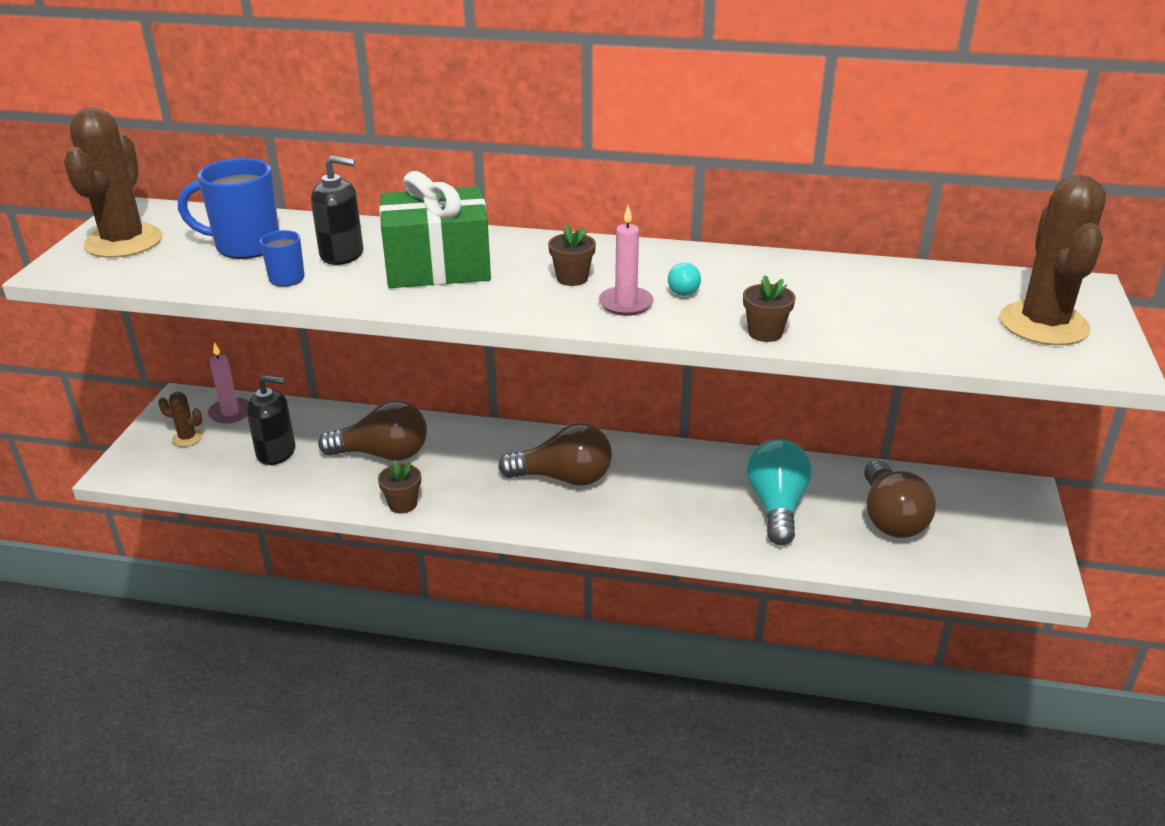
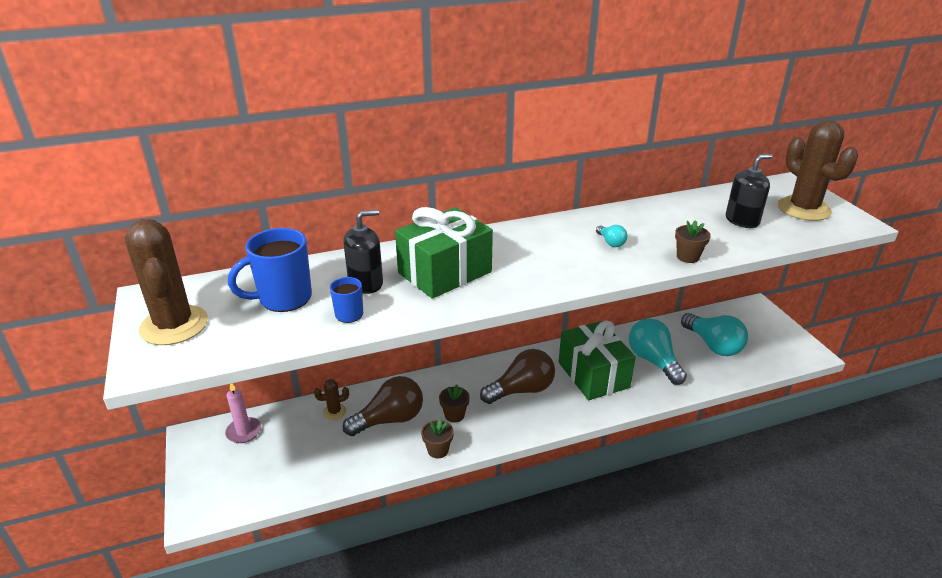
camera: 30 degrees left, 0 degrees up
brown cactus [158,392,203,447] -> brown cactus moved to [314,379,349,420]
black soap dispenser [247,375,295,465] -> black soap dispenser moved to [726,154,772,228]
brown flower pot [548,225,596,286] -> brown flower pot moved to [439,384,470,423]
pink candle [599,205,654,316] -> none
brown light bulb [864,460,936,538] -> turquoise light bulb [681,313,748,356]
none -> green gift [559,321,636,400]

